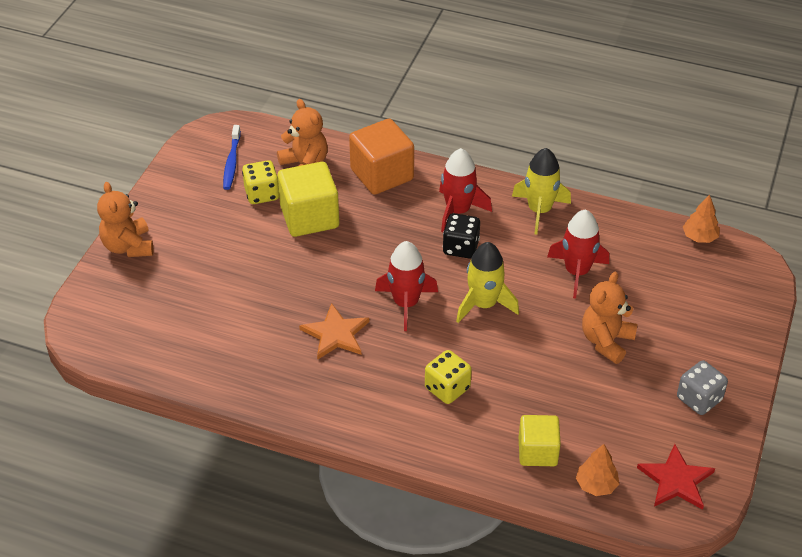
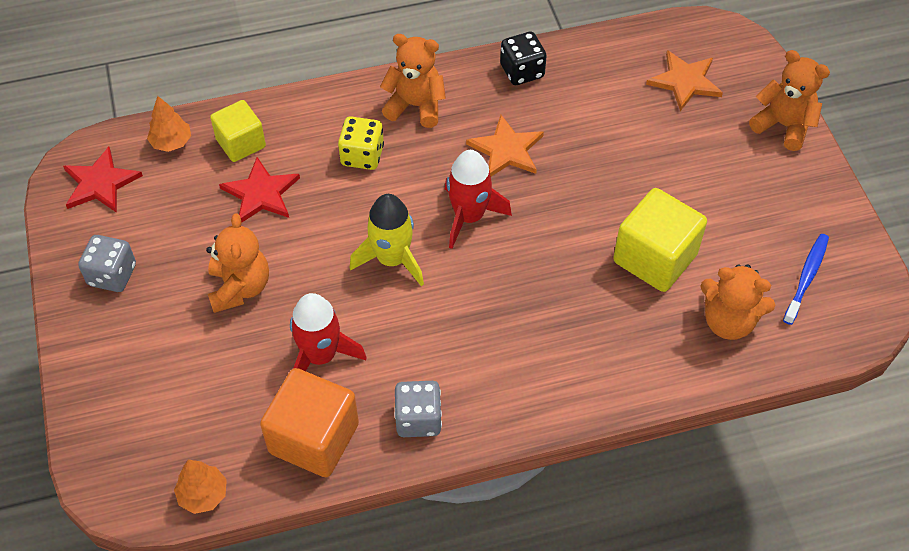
camera: 145 degrees right, 10 degrees up
blue toothbrush [223,125,241,190] -> blue toothbrush turned 60 degrees clockwise [783,234,829,325]
yellow dice [242,160,279,204] -> none
orange cube [349,119,414,195] -> orange cube moved to [260,368,359,477]
red rocket [439,148,492,232] -> none
black dice [443,213,480,259] -> black dice moved to [500,32,547,85]
yellow rocket [512,148,571,235] -> grey dice [394,381,442,437]
none -> red star [219,157,300,222]
none -> orange teddy bear [380,34,446,128]
none -> orange star [646,50,723,111]

